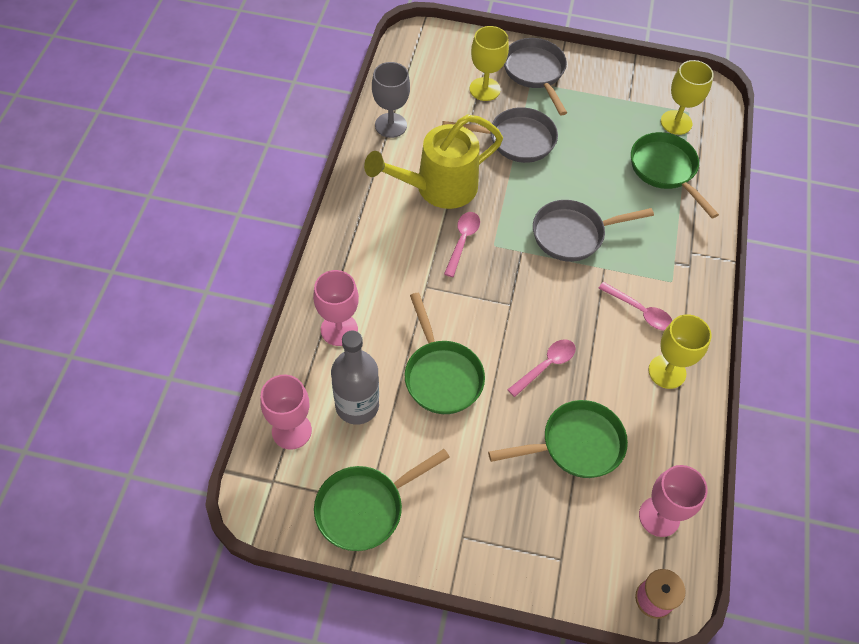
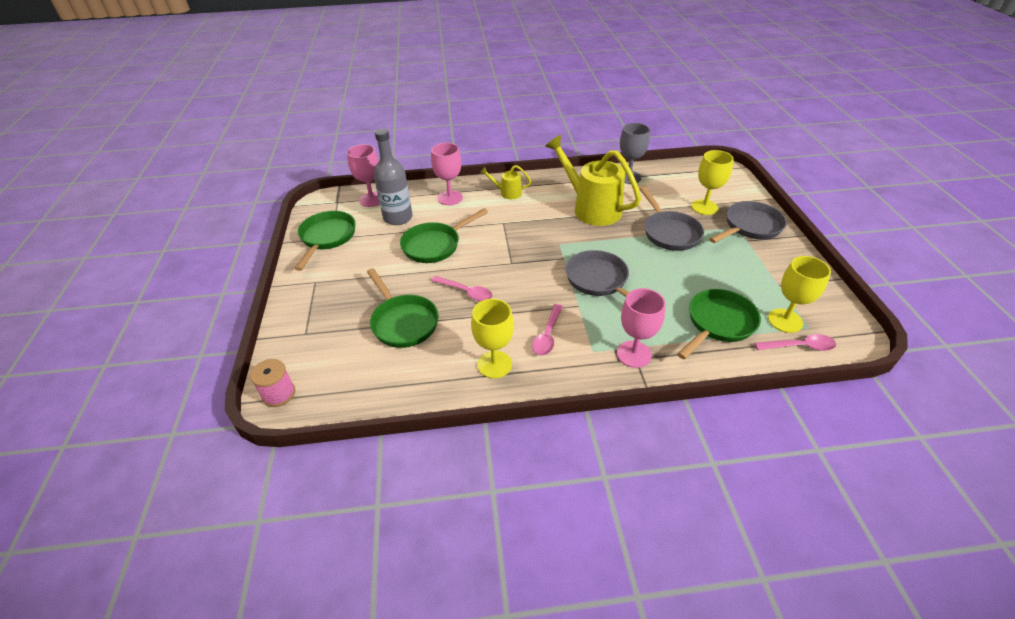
camera: 75 degrees right, 15 degrees down
green pan [314,449,450,551] -> green pan turned 60 degrees clockwise [295,211,356,271]
pink spoon [444,212,480,277] -> pink spoon moved to [755,334,836,351]
pink goblet [639,465,708,537] -> pink goblet moved to [617,288,666,368]
none -> yellow watering can [480,165,531,199]

